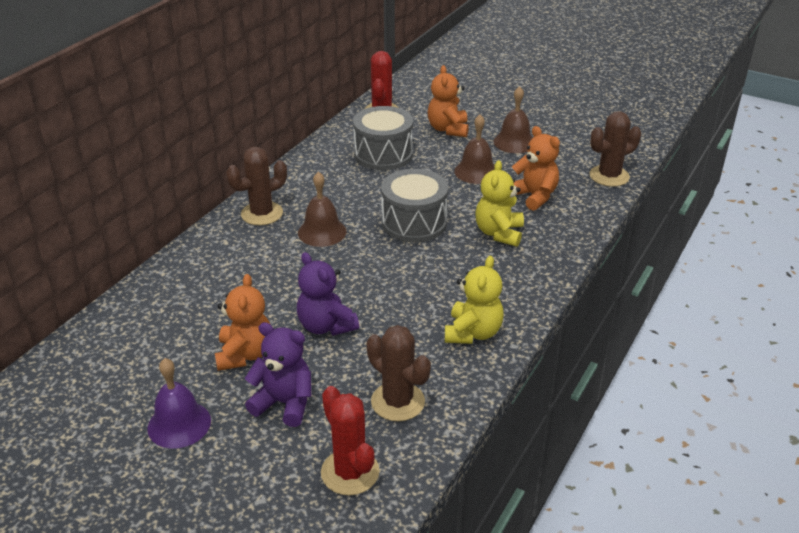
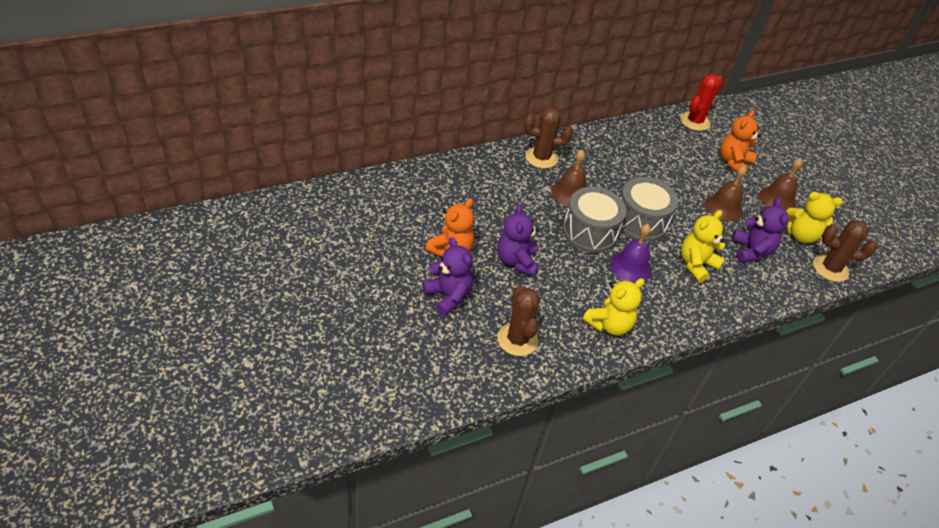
camera: 30 degrees right, 10 degrees up
purple bell [148,358,211,449] -> purple bell moved to [610,224,652,283]
red cactus [321,386,380,495] -> none
grey drum [353,106,413,170] -> grey drum moved to [563,187,626,253]
orange teddy bear [512,126,560,211] -> purple teddy bear [732,198,789,263]
none -> yellow teddy bear [786,192,843,243]

